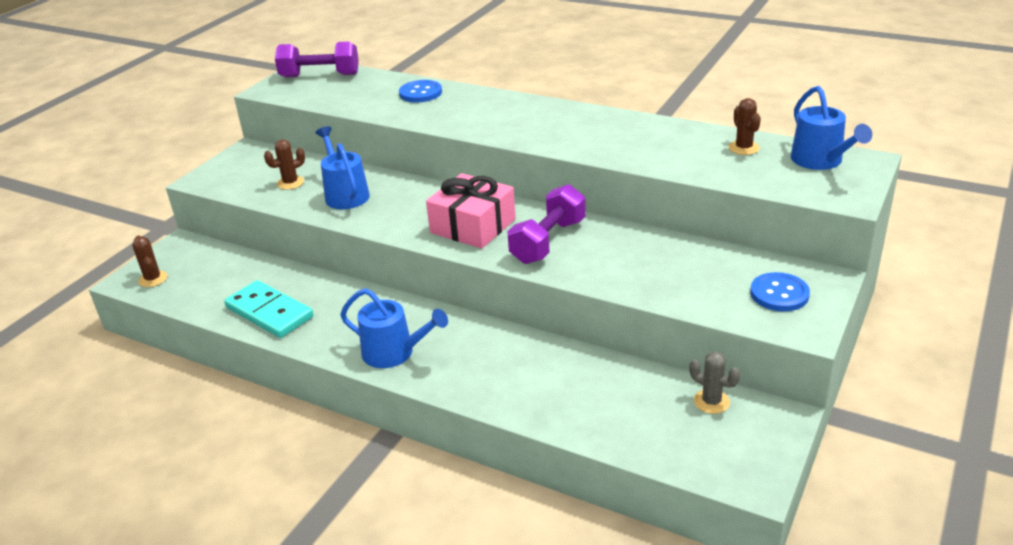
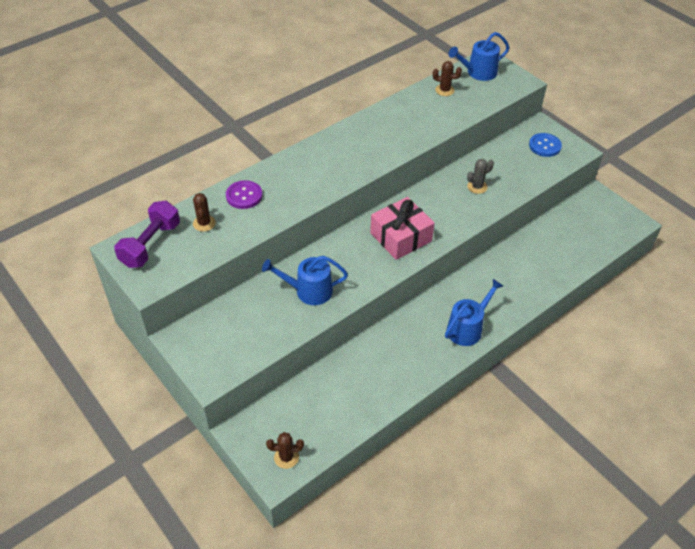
camera: 70 degrees left, 15 degrees up
turquoise domino [224,280,313,338] -> none
brown cactus [264,139,305,190] -> brown cactus moved to [193,193,216,232]
blue button [399,80,442,102] -> purple button [226,180,262,209]
purple dumbbell [507,184,586,264] -> none
grey cactus [689,351,740,414] -> grey cactus moved to [467,159,494,194]
blue watering can [791,86,872,170] -> blue watering can turned 150 degrees clockwise [449,32,510,81]

